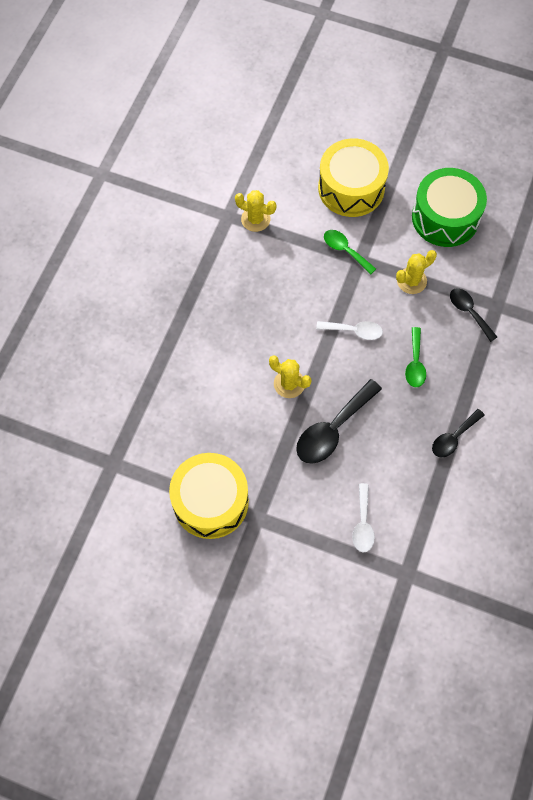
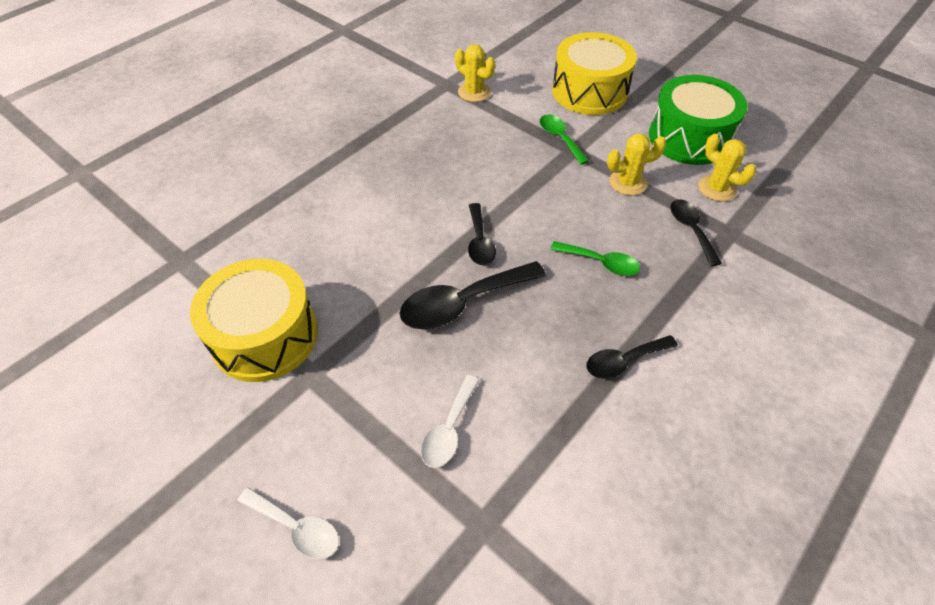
camera: 20 degrees right, 15 degrees down
yellow cactus [269,355,312,398] -> yellow cactus moved to [698,134,756,201]
white spoon [316,321,383,340] -> white spoon moved to [237,487,339,560]
green spoon [405,327,426,387] -> green spoon turned 90 degrees counterclockwise [550,241,640,276]
none -> black spoon [468,203,496,265]

